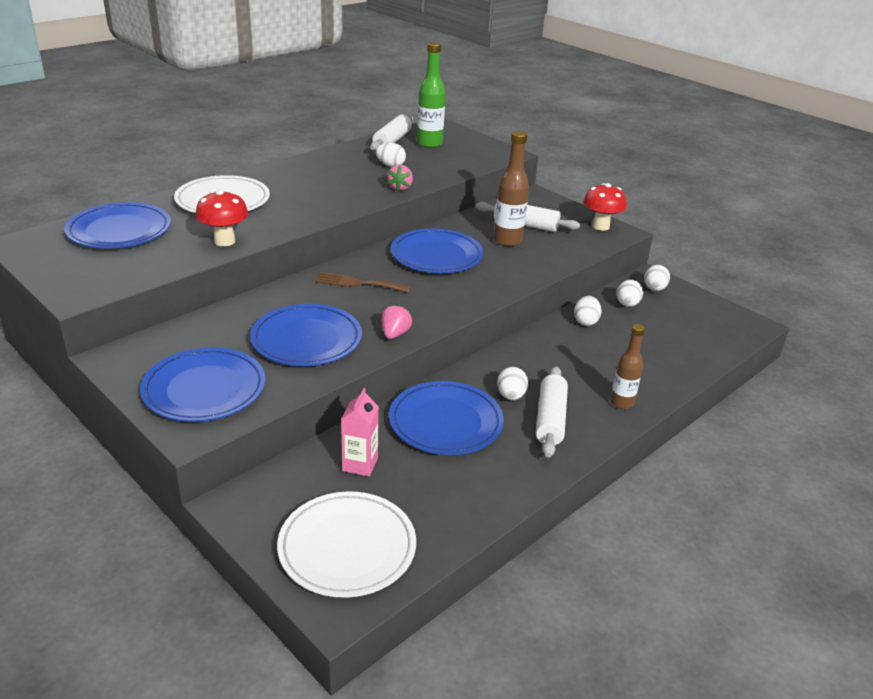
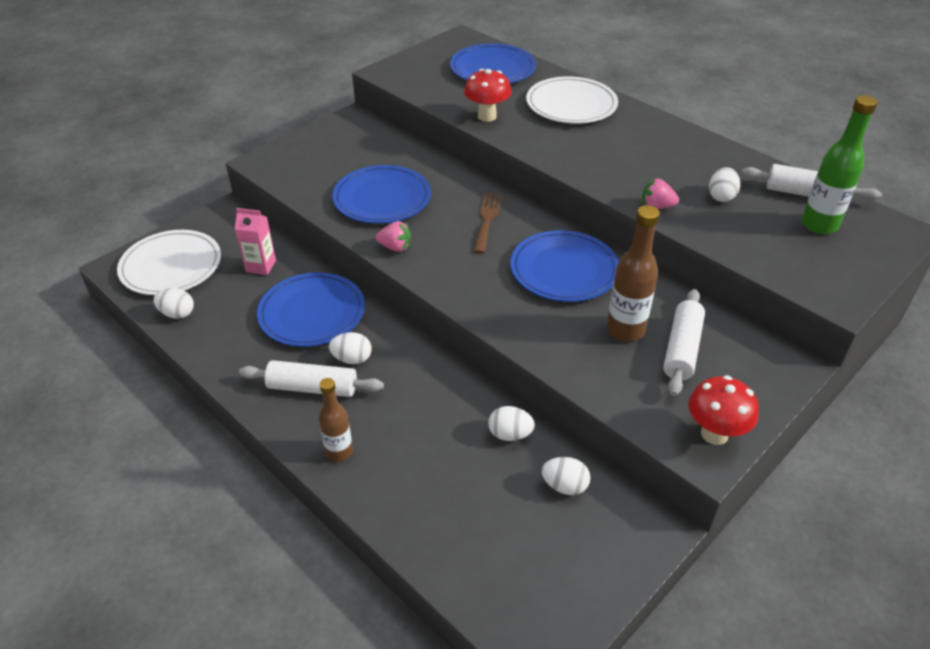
camera: 90 degrees right, 10 degrees up
blue plate [140,347,266,422] -> none
white egg [644,265,670,291] -> white egg moved to [154,288,194,319]

